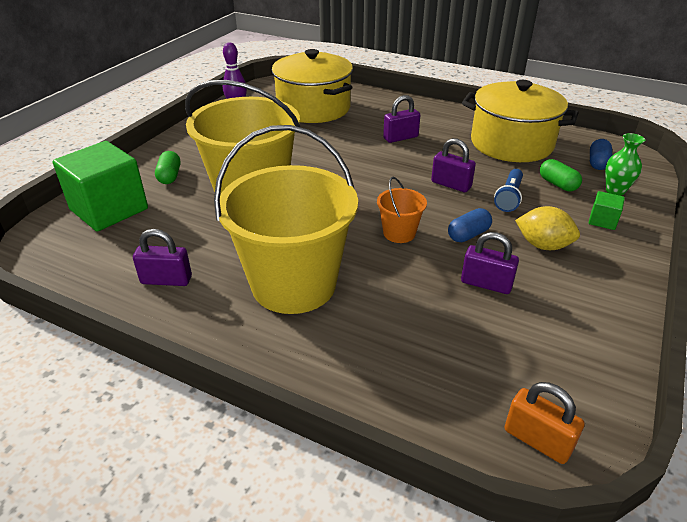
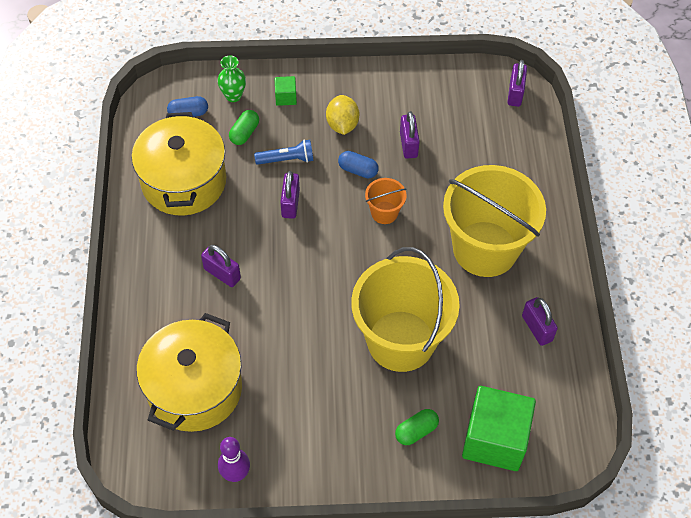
camera: 120 degrees left, 20 degrees up
orange padlock [505,382,585,464] -> purple padlock [507,60,527,107]

